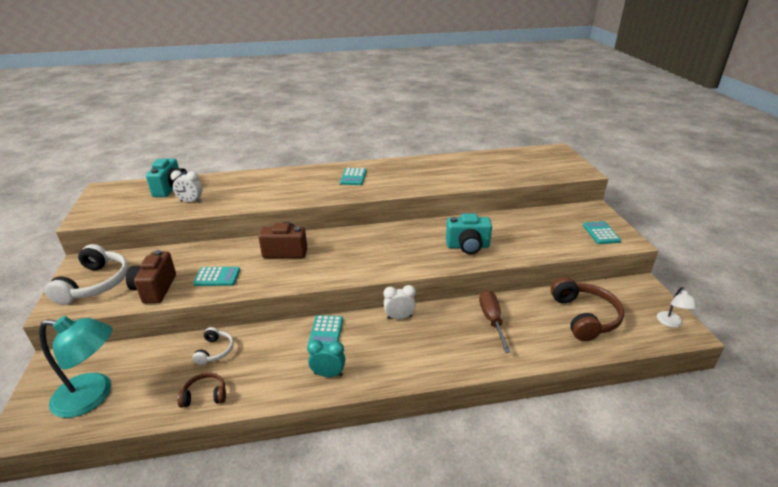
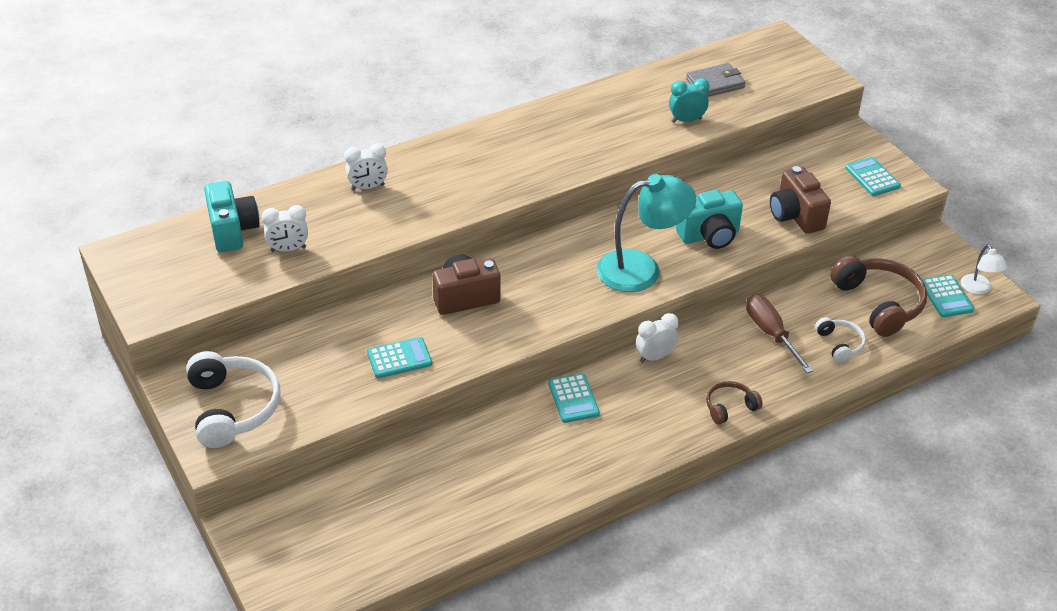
camera: 20 degrees left, 10 degrees up
turquoise lamp [39,316,112,418] -> turquoise lamp moved to [596,174,696,292]
brown camera [126,250,176,304] -> brown camera moved to [770,166,831,234]
brown headphones [177,373,226,408] -> brown headphones moved to [706,381,763,424]
white headphones [192,327,234,365] -> white headphones moved to [815,317,866,363]
turquoise clock [307,340,345,377] -> turquoise clock moved to [669,78,710,123]
turquoise calculator [340,168,367,185] -> turquoise calculator moved to [922,274,975,317]
none -> white clock [344,143,388,190]
none -> grey wallet [686,63,746,97]

